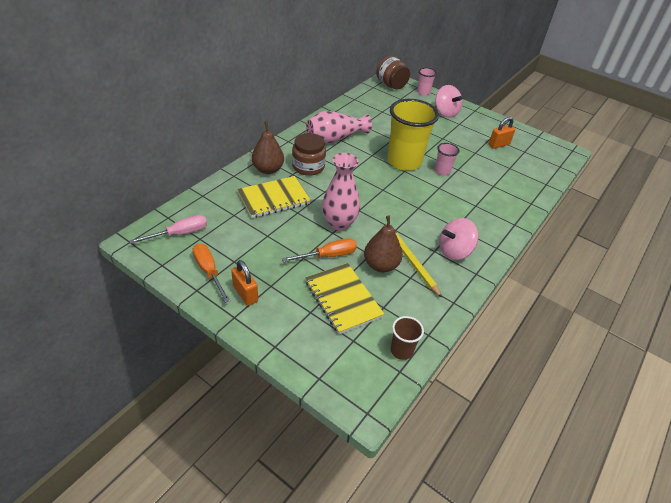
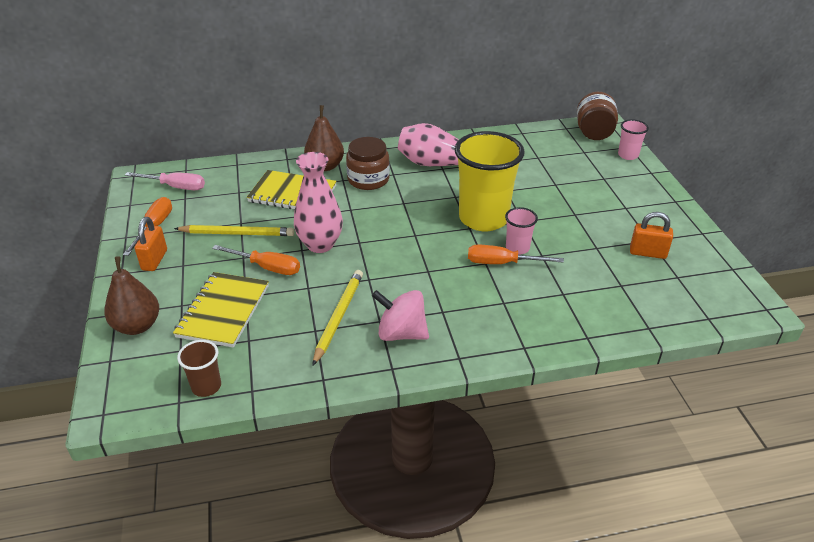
camera: 45 degrees right, 5 degrees down
brown pear [364,216,403,272] -> brown pear moved to [104,256,159,335]
pink spinning top [435,85,462,118] -> none
none -> yellow pencil [174,225,294,236]
none -> orange screwdriver [468,245,564,264]

